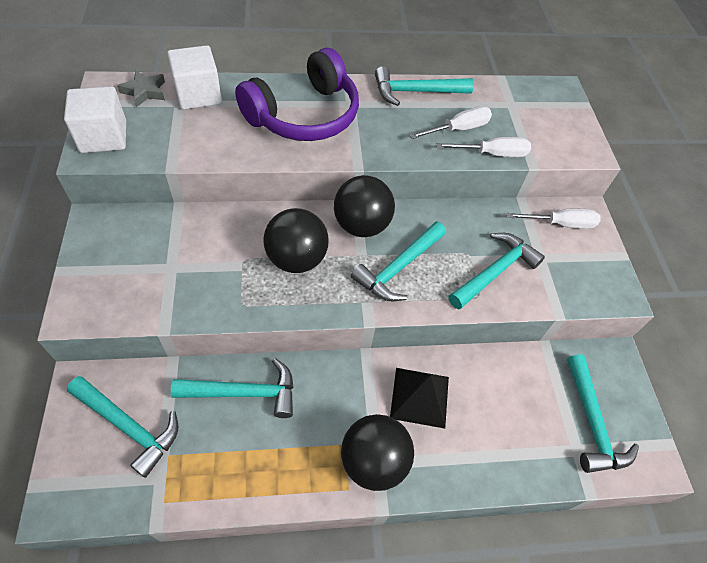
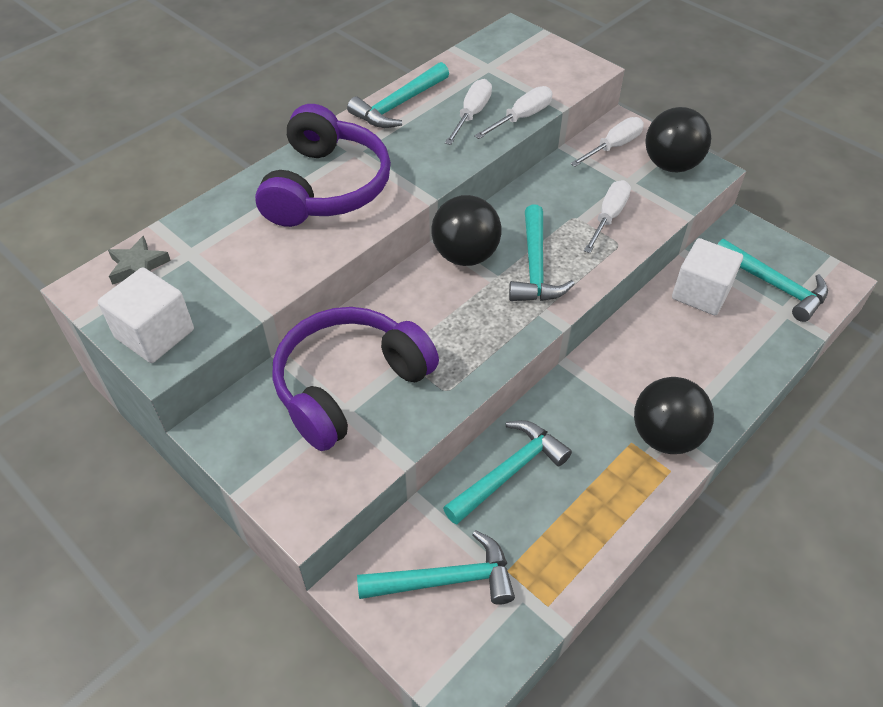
camera: 35 degrees left, 5 degrees down
white cube [167,45,222,110] -> white cube moved to [672,238,743,315]
black ball [263,208,329,273] -> black ball moved to [645,107,711,172]
black pyramid [390,368,449,429] -> none
turquoise hammer [448,233,545,309] -> white screwdriver [584,180,631,253]
none -> purple headphones [272,307,439,451]

